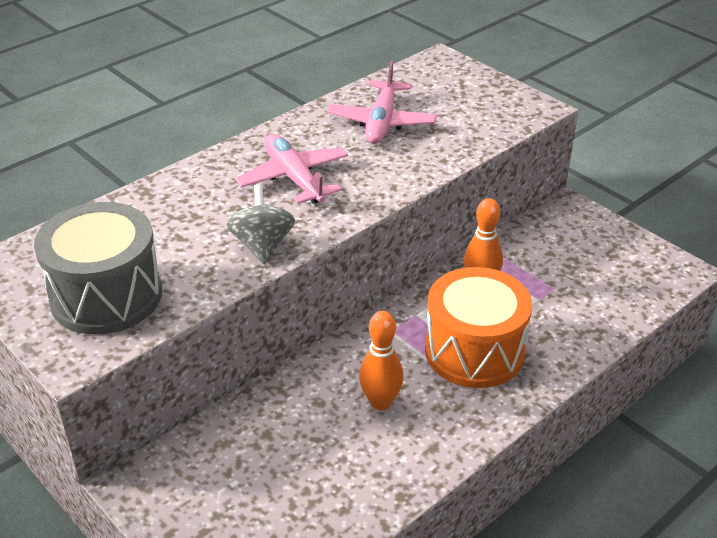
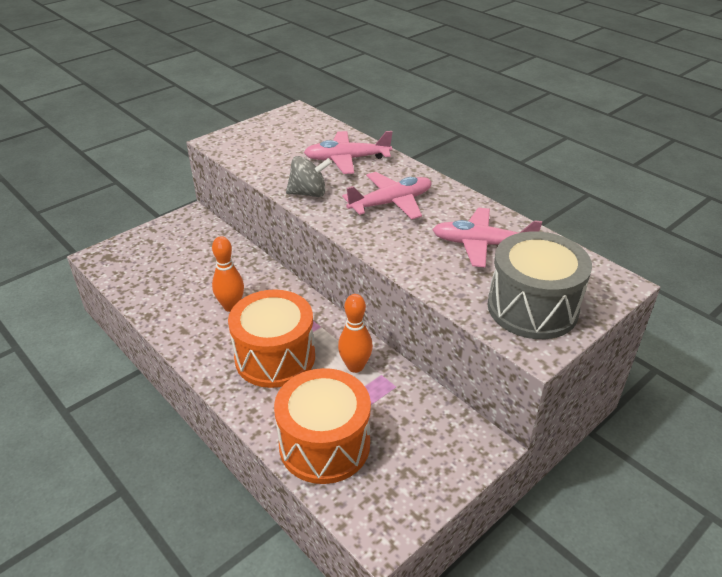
camera: 90 degrees right, 0 degrees up
grey drum [34,202,162,334] -> grey drum moved to [488,231,592,339]
none -> orange drum [274,368,371,484]
none -> pink plane [304,131,392,174]

